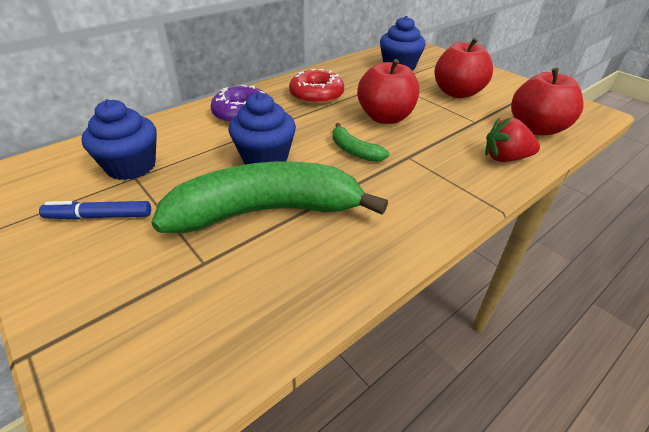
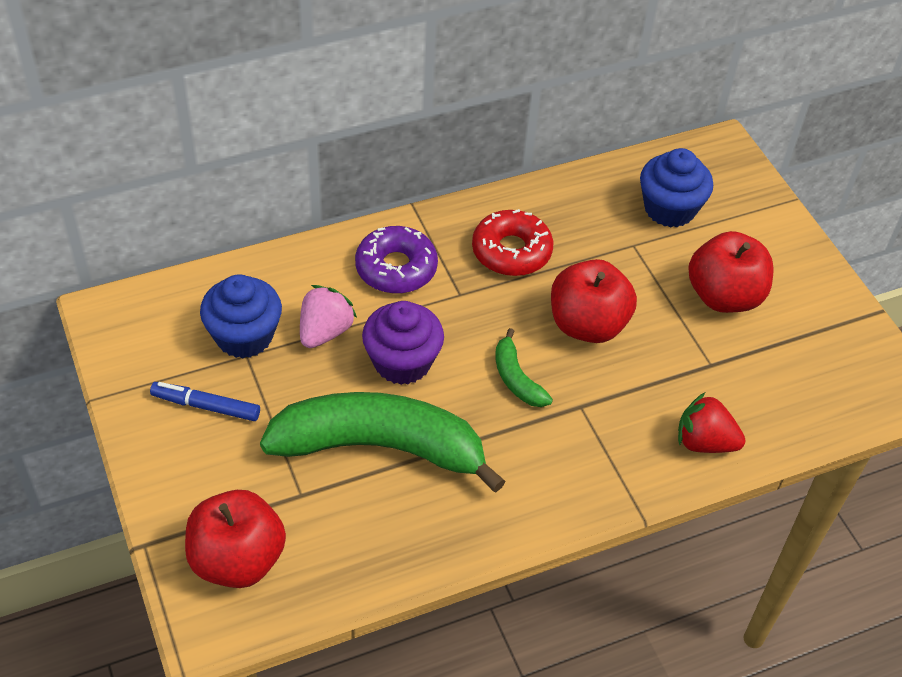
camera: 15 degrees right, 10 degrees up
blue cupcake [229,92,296,164] -> purple cupcake [362,301,444,385]
red apple [511,68,583,135] -> red apple moved to [185,490,286,588]
none -> pink strawberry [300,285,357,348]

